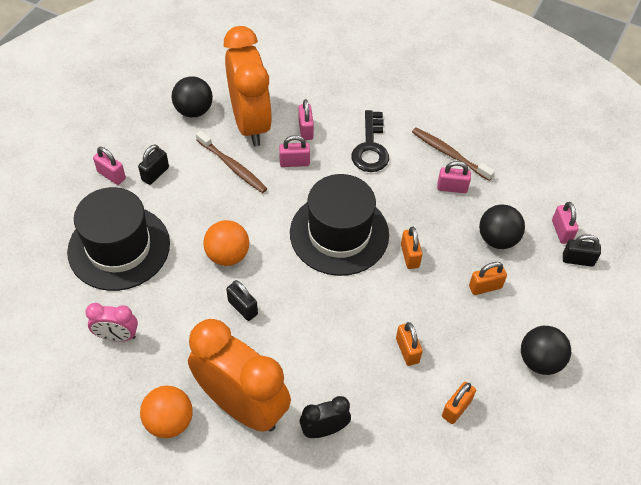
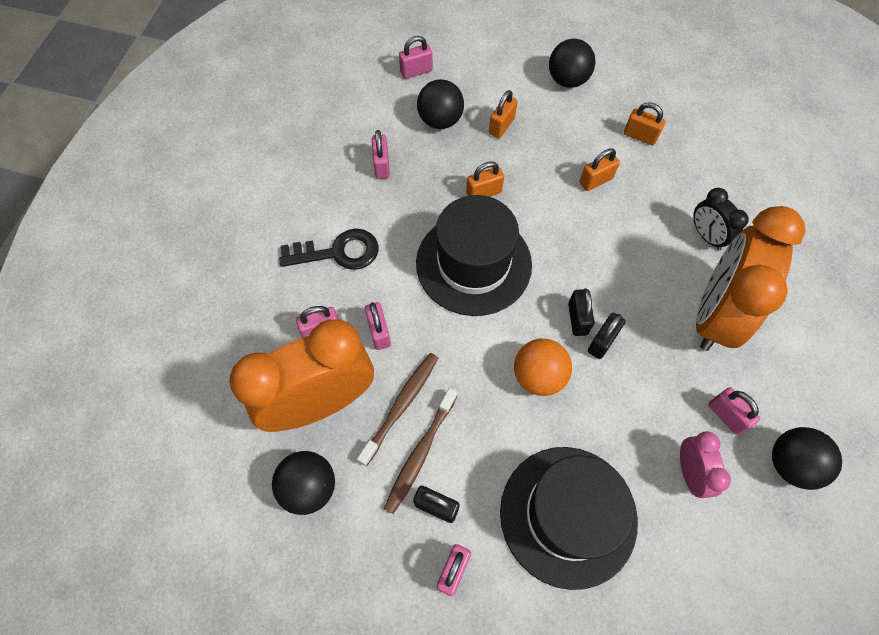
camera: 100 degrees left, 10 degrees up
orange ball [140,386,193,438] -> none
brown toothbrush [412,127,495,181] -> brown toothbrush moved to [384,388,457,514]
orange padlock [469,262,507,295] -> orange padlock turned 60 degrees clockwise [489,90,518,138]
black padlock [563,234,601,267] -> black padlock moved to [568,288,594,336]
none -> pink padlock [708,387,760,435]
none -> black ball [772,427,842,490]

